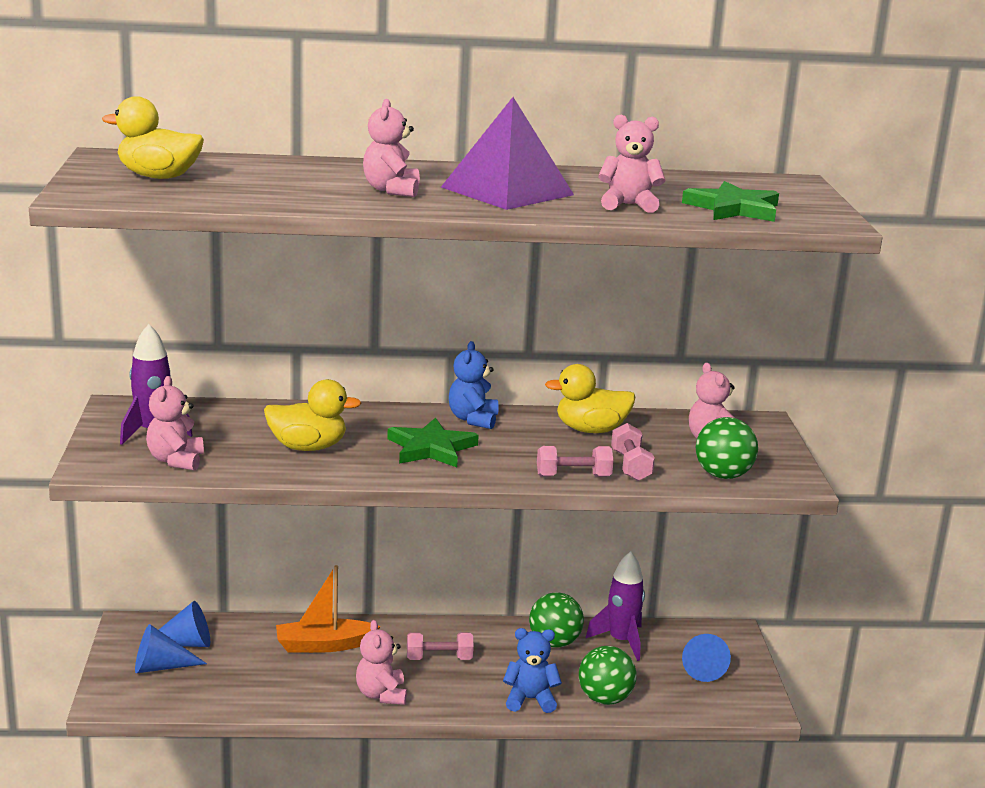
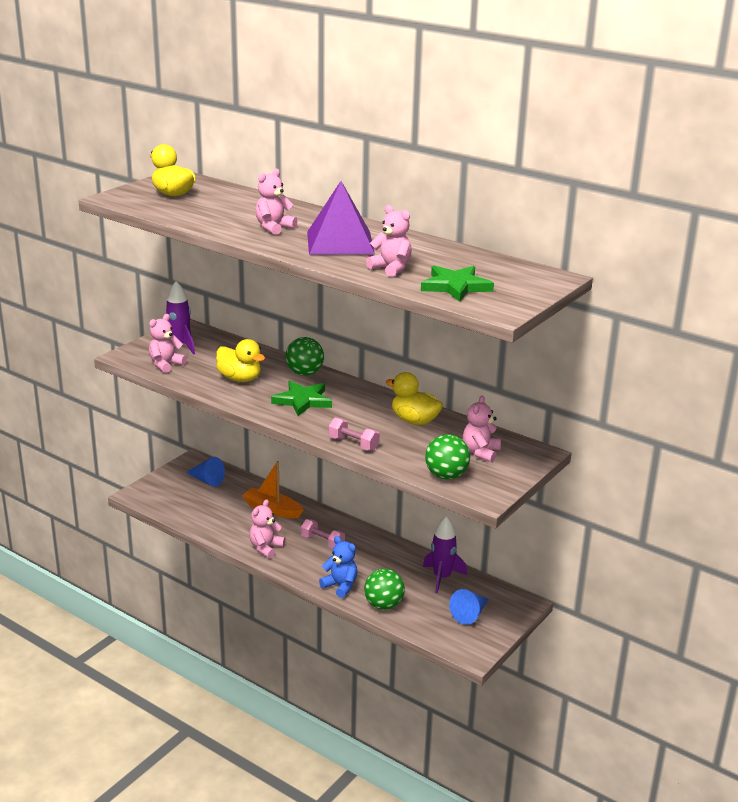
camera: 40 degrees right, 5 degrees up
blue cone [135,624,207,673] -> none
blue teddy bear [449,341,499,429] -> none
green ball [529,592,584,648] -> green ball moved to [285,337,324,376]
pink dumbbell [611,423,655,481] -> none

